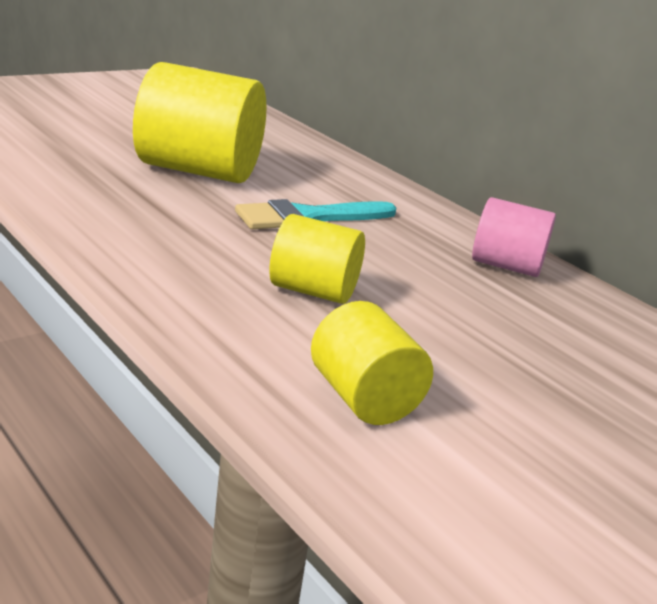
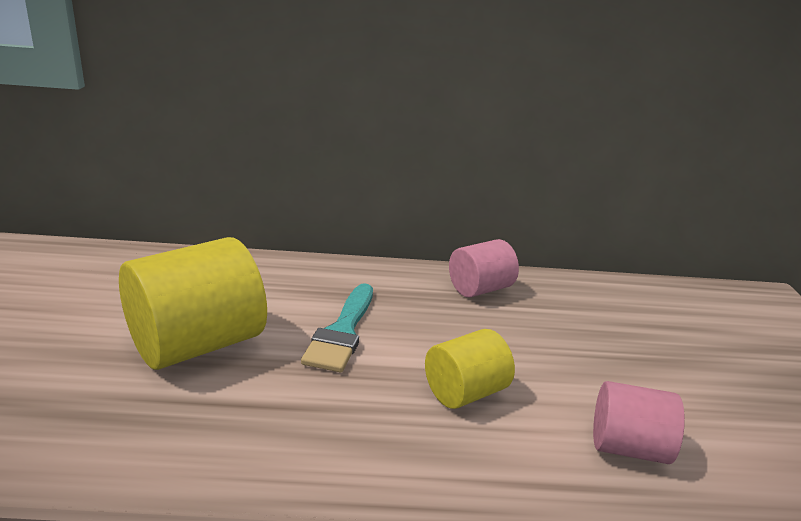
camera: 50 degrees left, 0 degrees up
yellow cylinder [311,301,433,425] -> pink cylinder [593,381,685,464]

